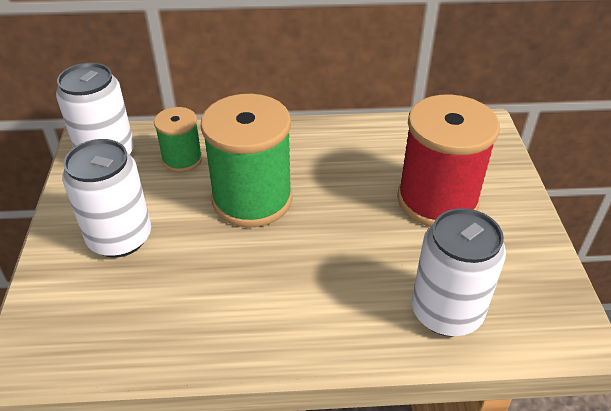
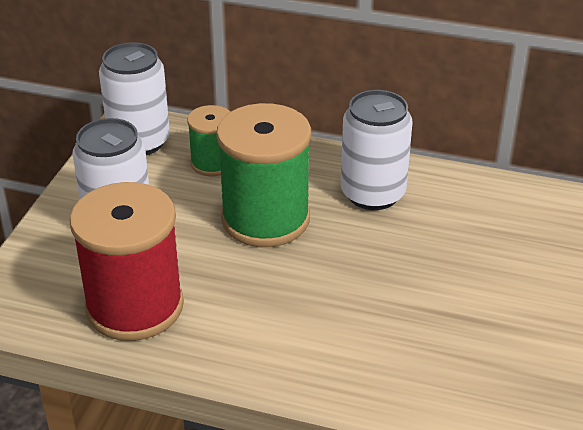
camera: 20 degrees right, 5 degrees down
red spool [397,94,500,227] -> red spool moved to [70,182,184,341]
white can [412,208,506,336] -> white can moved to [341,90,413,210]

